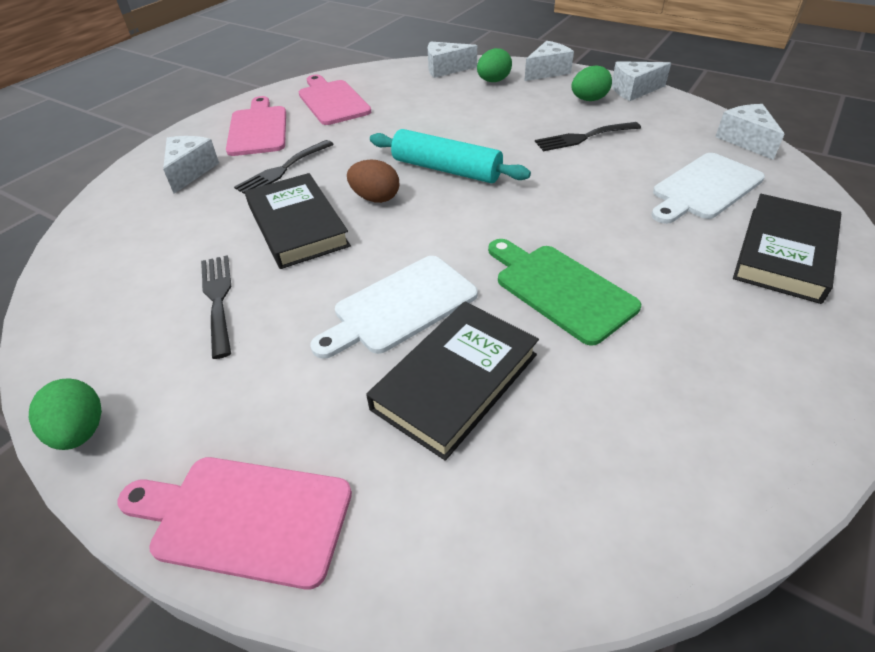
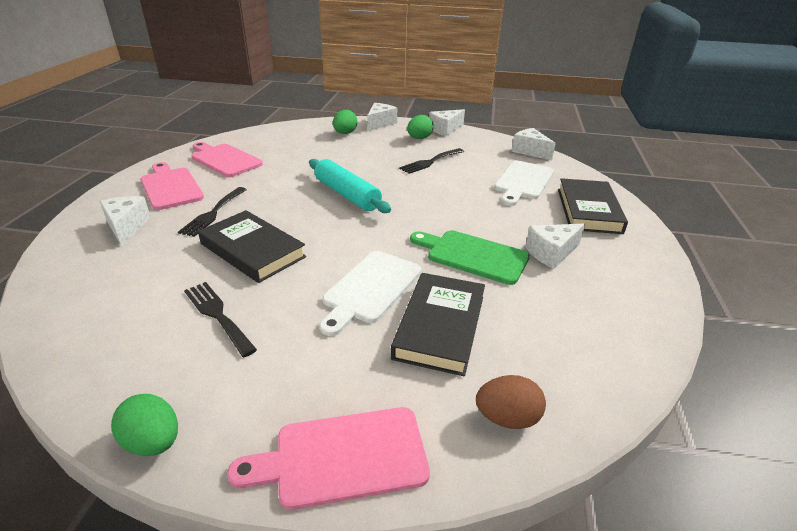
camera: 25 degrees left, 10 degrees down
brown egg [347,160,399,203] -> brown egg moved to [476,375,546,429]
turquoise rolling pin [370,129,531,183] -> turquoise rolling pin turned 45 degrees clockwise [309,159,391,213]
white cheese [428,41,477,78] -> white cheese moved to [525,224,585,269]

